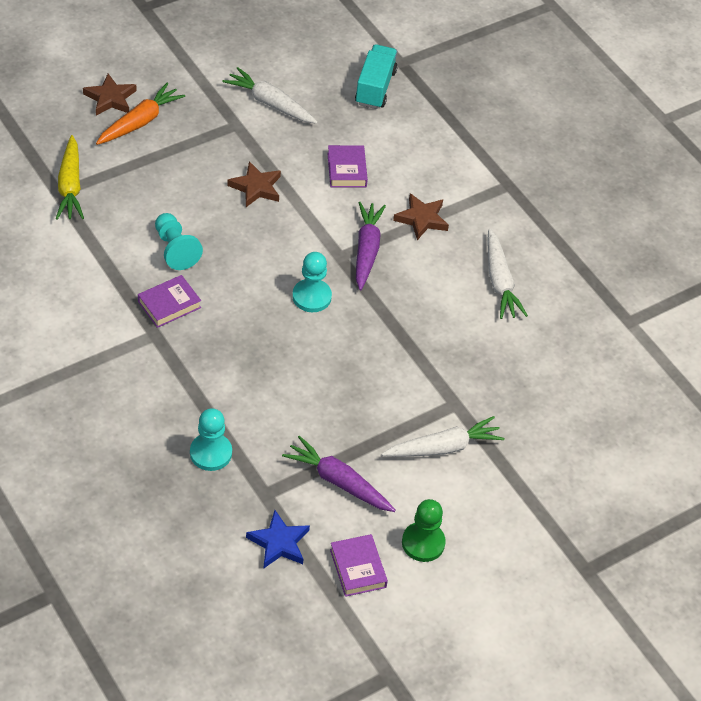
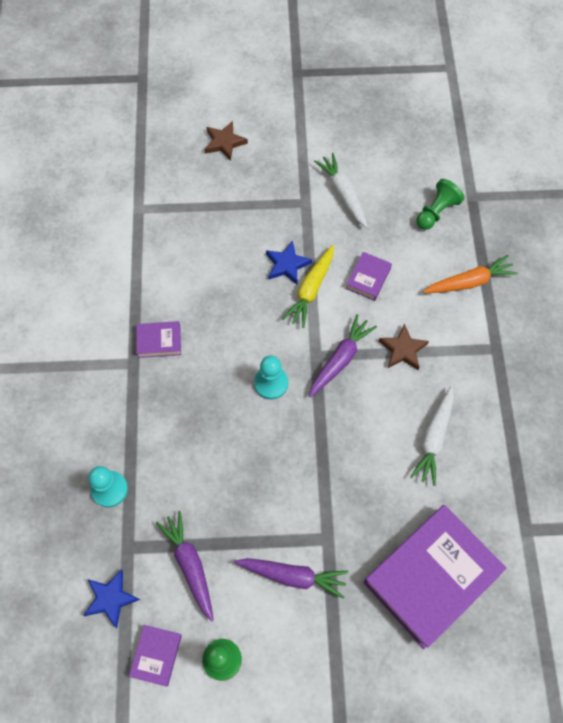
camera: 35 degrees right, 15 degrees up
yellow carrot [56,135,84,220] -> yellow carrot moved to [282,245,334,328]
orange carrot [96,83,185,145] -> orange carrot moved to [423,255,518,293]
turquoise pawn [155,213,203,270] -> none
brown star [227,161,281,207] -> blue star [266,240,312,285]
turquoise truck [355,44,397,109] -> green pawn [416,179,464,230]
white carrot [382,416,505,457] -> purple carrot [234,558,348,599]
none -> purple book [364,505,507,649]

